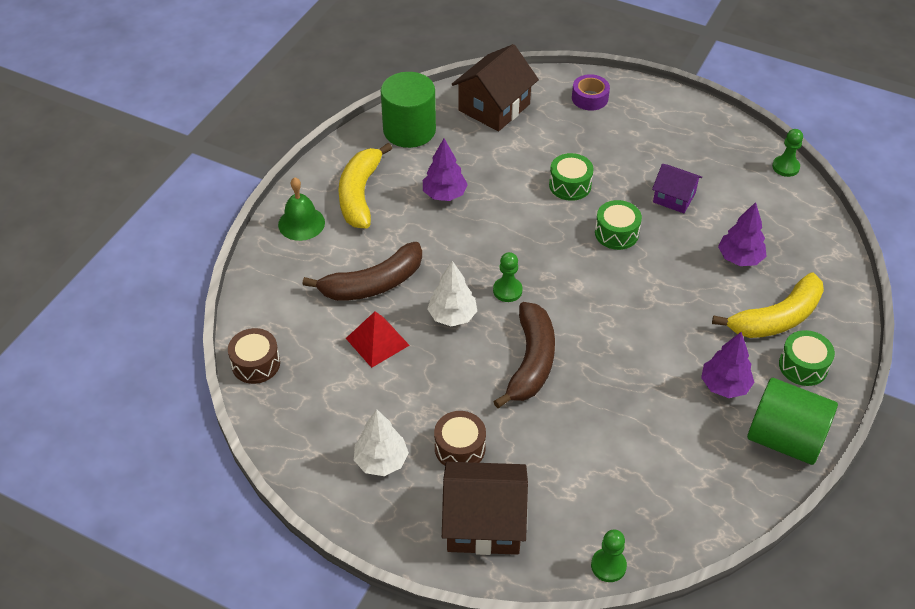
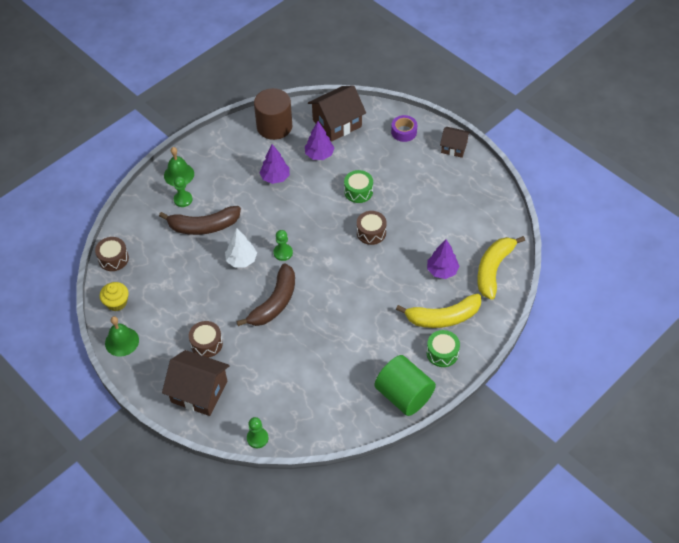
camera: 20 degrees right, 5 degrees up
yellow banana [338,143,392,228] -> yellow banana moved to [477,236,525,300]
red pyramid [346,311,410,368] -> none
white tree [354,409,409,476] -> none
green cylinder [381,72,436,148] -> brown cylinder [254,88,292,140]
green drum [595,200,642,250] -> brown drum [357,211,387,245]
purple house [652,164,702,213] -> none
purple tree [701,332,755,398] -> purple tree moved to [305,121,334,160]
green pawn [772,129,803,177] -> green pawn moved to [174,176,193,207]
none -> yellow cupcake [100,282,129,311]
none -> green bell [105,316,139,357]
none -> brown house [440,127,470,158]

